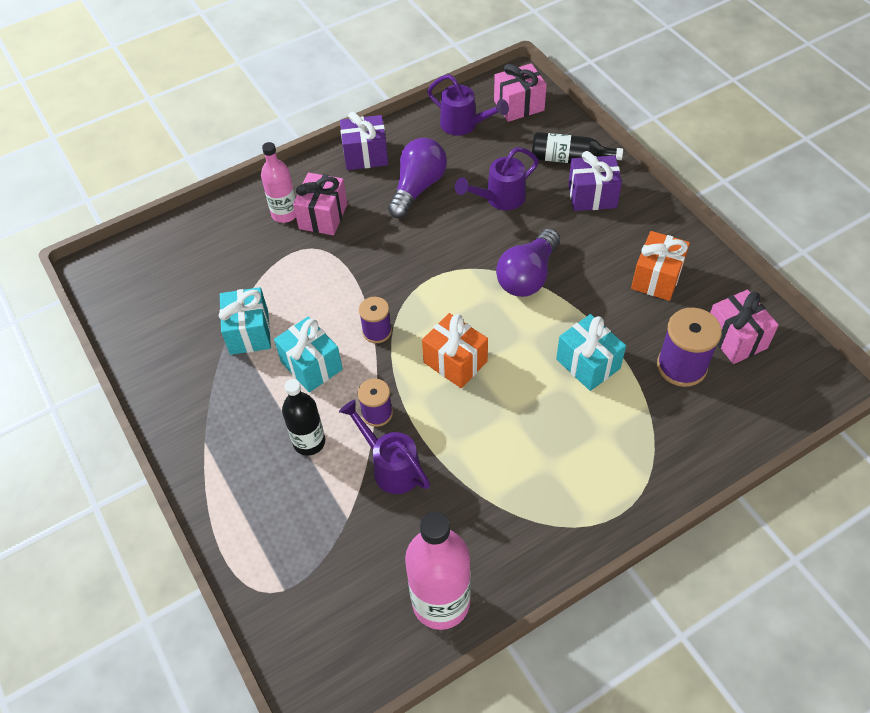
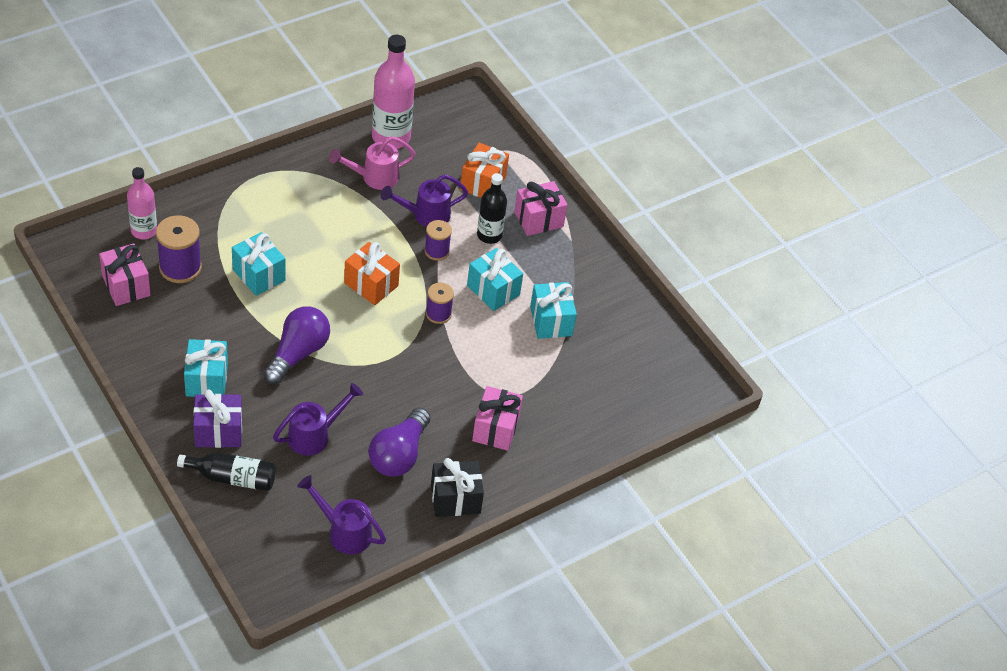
camera: 170 degrees right, 5 degrees down
pink bottle [261,142,296,223] -> pink bottle moved to [127,167,157,239]
purple watering can [339,400,430,494] -> purple watering can turned 120 degrees clockwise [381,174,468,227]
purple gift [340,112,388,170] -> black gift [431,458,484,517]
pink gift [494,63,547,122] -> pink gift moved to [514,181,568,236]
orange gift [631,231,690,301] -> orange gift moved to [460,143,509,198]
none -> turquoise gift [184,339,228,397]
none -> pink watering can [329,136,416,190]

